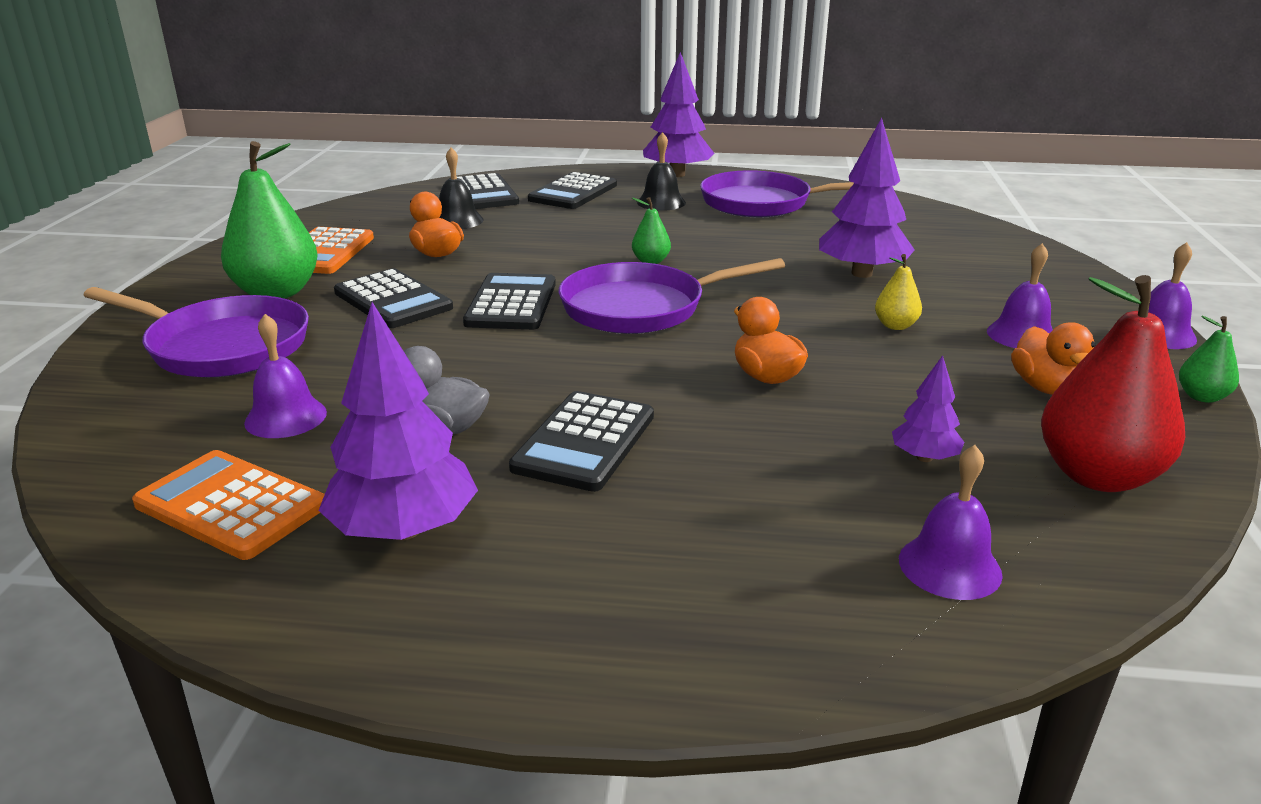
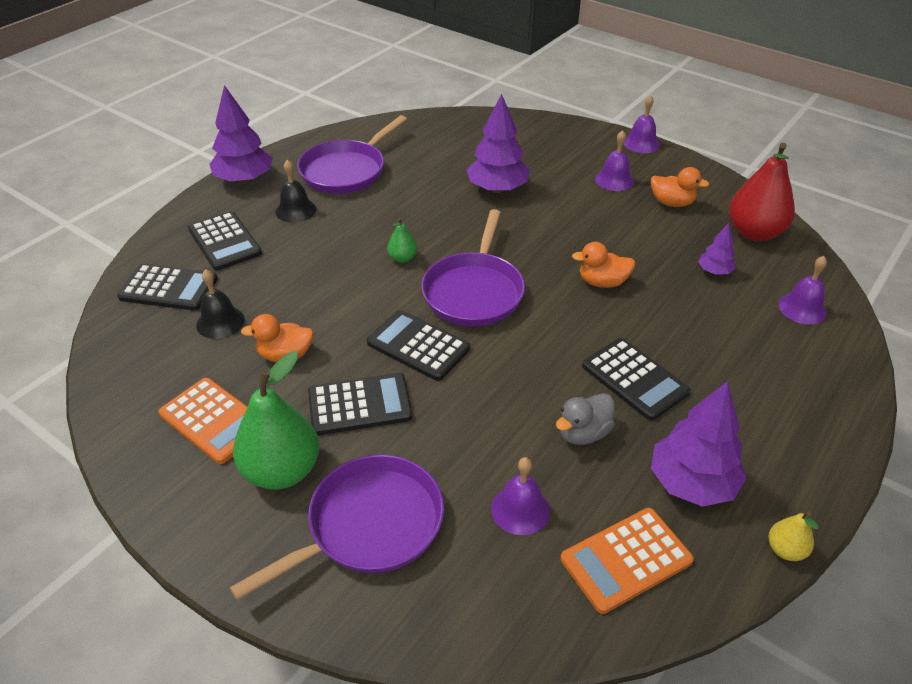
camera: 60 degrees left, 15 degrees up
yellow pear [875,254,922,330] -> yellow pear moved to [769,511,819,561]
green pear [1179,316,1239,403] -> none

